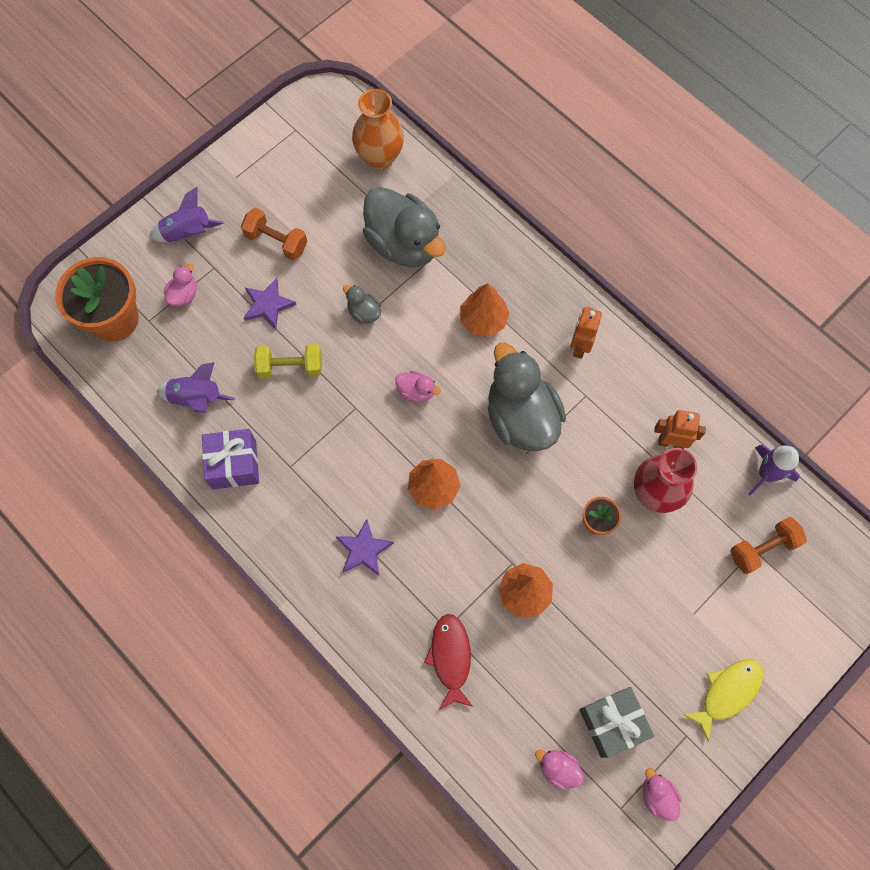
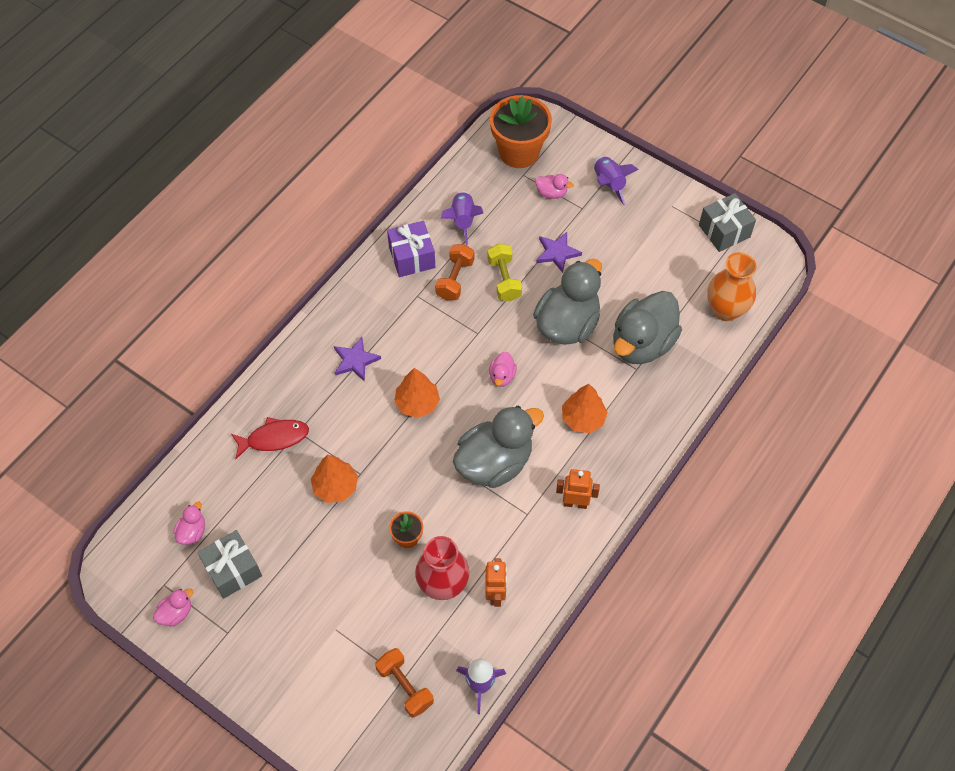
camera: 80 degrees right, 10 degrees down
orange dumbbell [241,208,307,260] -> orange dumbbell moved to [435,244,474,301]
grey duck [343,285,381,324] -> grey duck [533,259,602,345], size x2.31
yellow fish [684,659,763,742] -> none
none -> grey gift [699,193,756,252]

